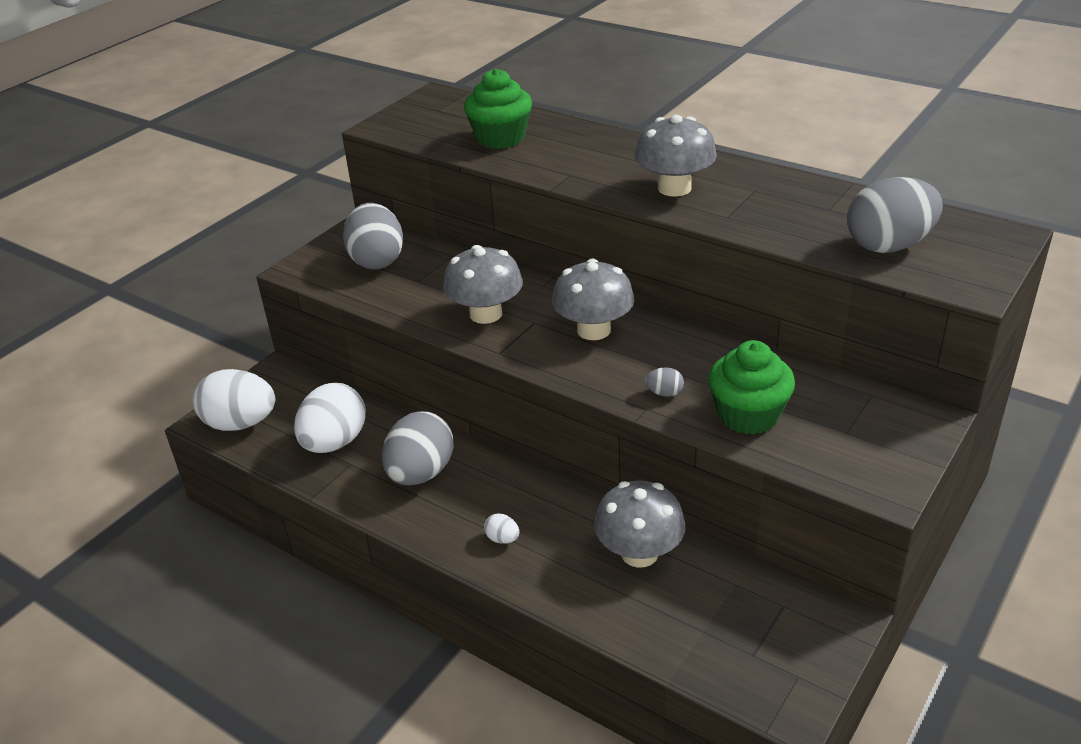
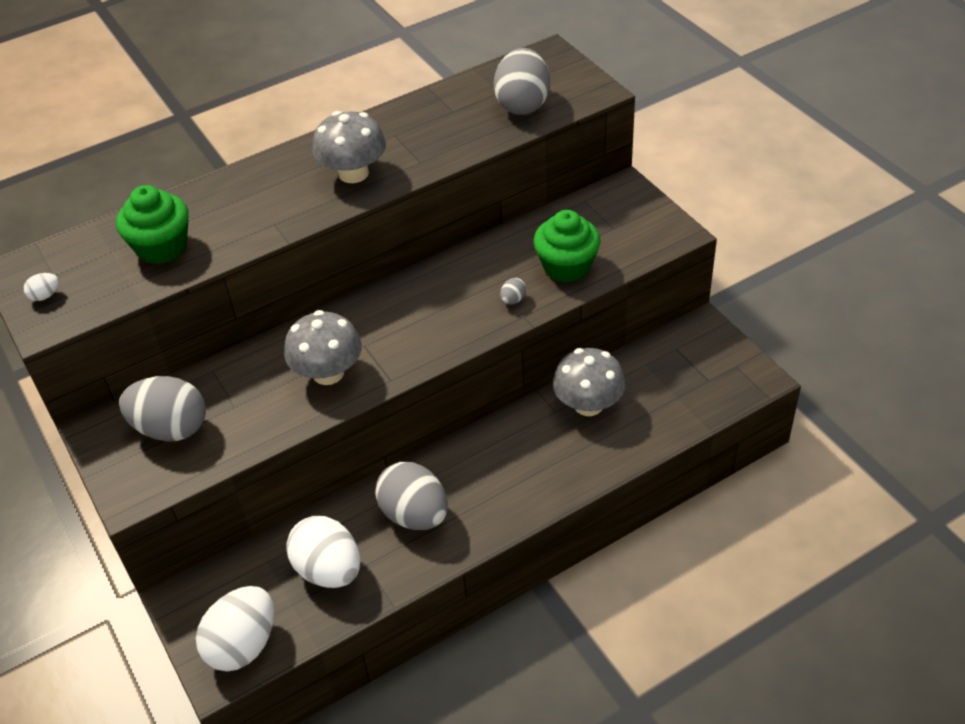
camera: 65 degrees left, 10 degrees up
white egg [484,513,520,544] -> white egg moved to [24,273,59,301]
grey mushroom [552,259,634,340] -> none

